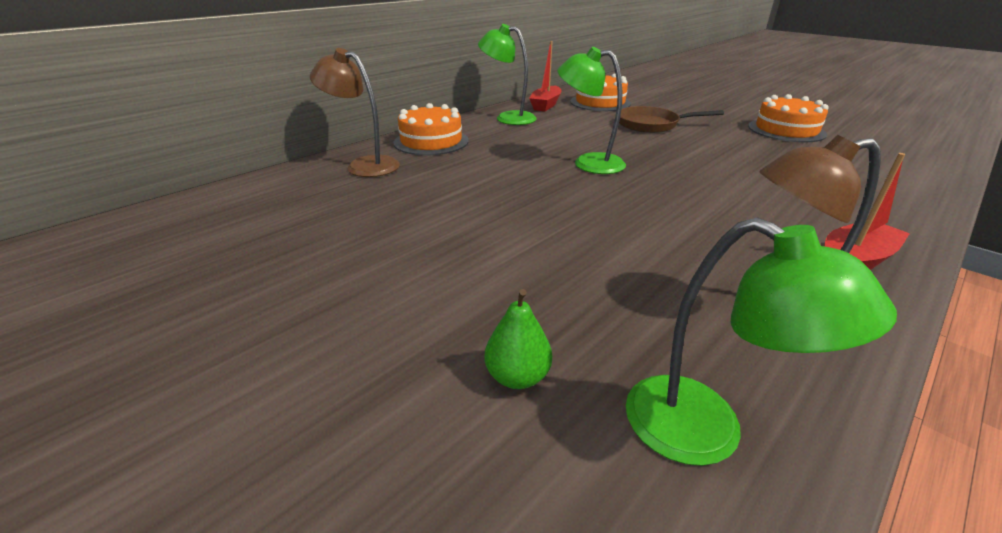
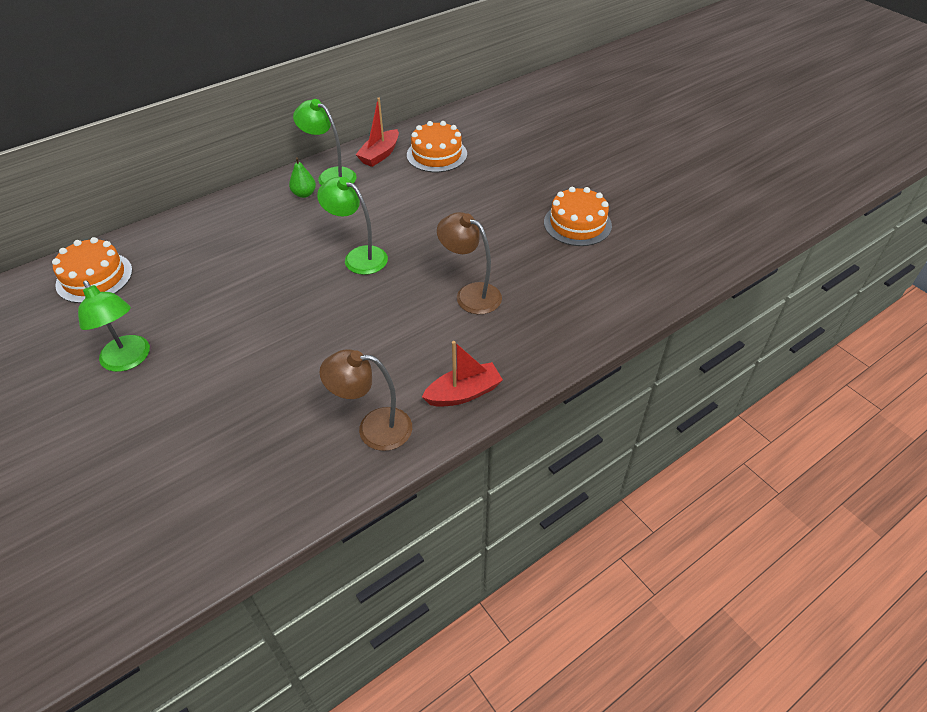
camera: 10 degrees right, 15 degrees up
brown lamp [310,48,400,177] -> brown lamp moved to [437,212,502,314]
orange cake [394,103,469,155] -> orange cake moved to [52,237,133,303]
green pear [484,289,552,389] -> green pear moved to [289,157,316,198]
brown pan [619,106,724,133] -> none
green lamp [626,217,897,466] -> green lamp moved to [78,280,150,372]

